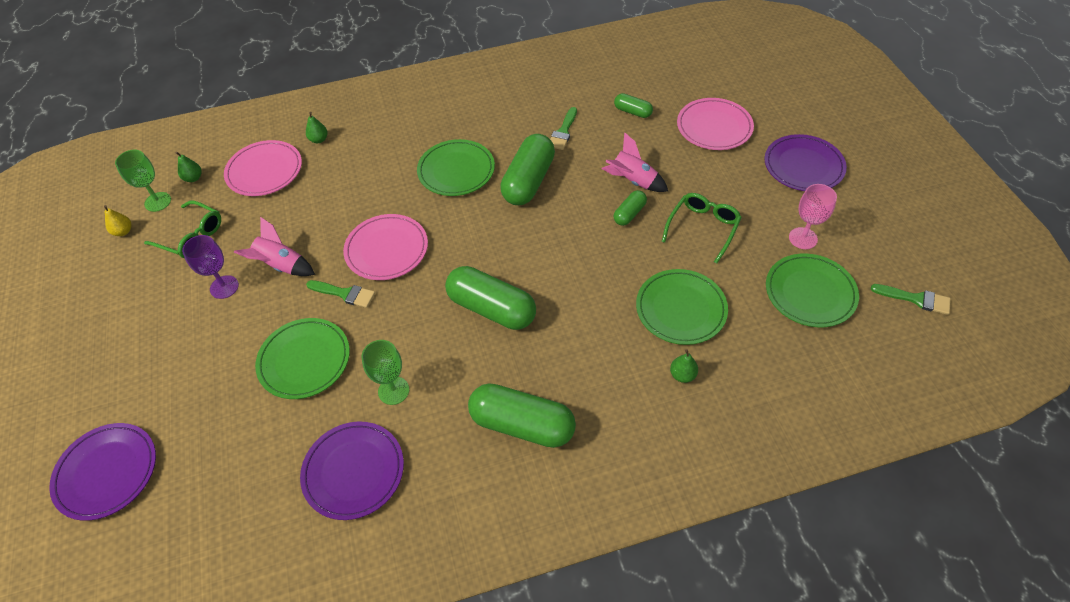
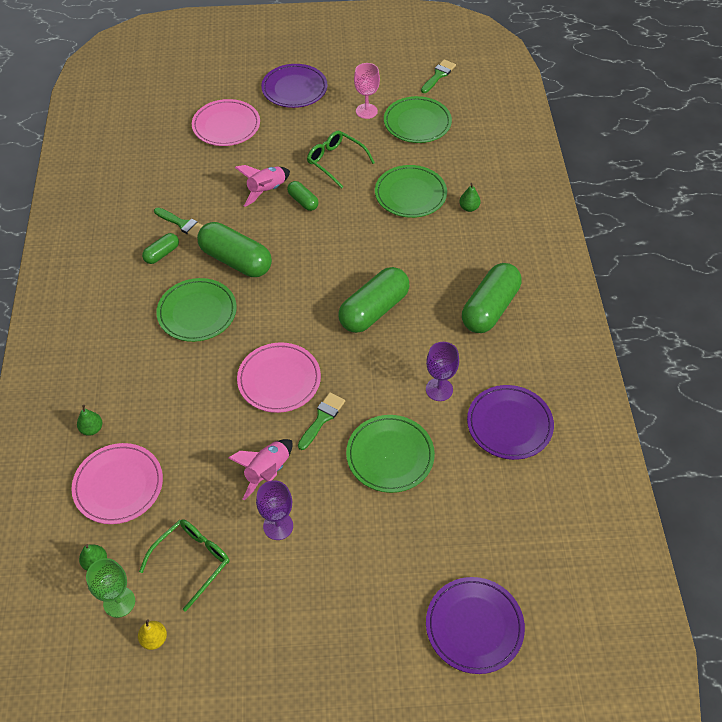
camera: 80 degrees left, 0 degrees up
green goblet [362,340,409,405] -> purple goblet [426,342,459,401]
green capsule [614,93,653,118] -> green capsule moved to [142,233,179,264]

